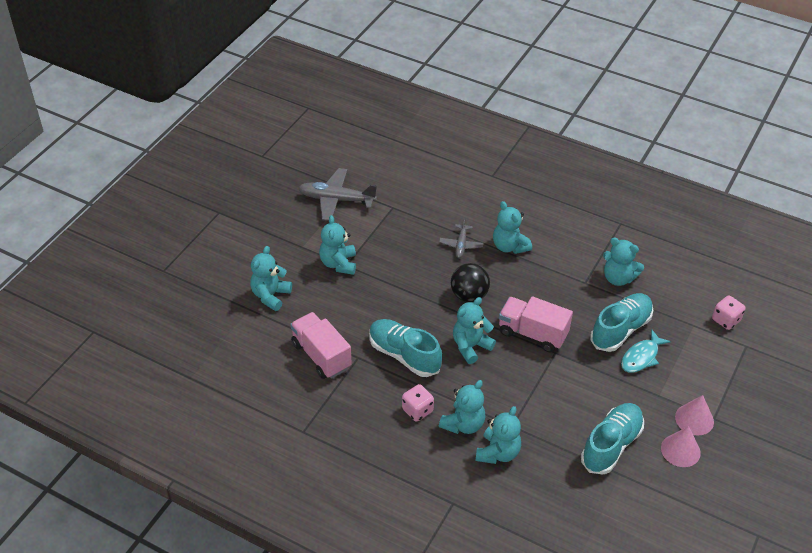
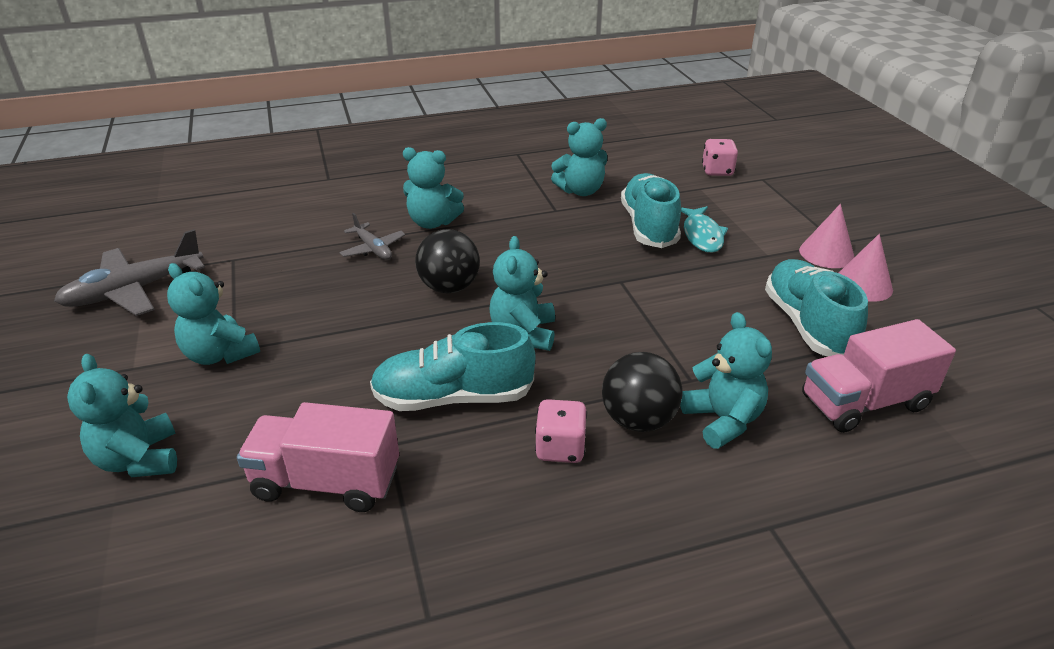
camera: 45 degrees left, 10 degrees down
turquoise teddy bear [439,380,486,434] -> black ball [602,352,682,432]
pink truck [499,296,573,352] -> pink truck moved to [802,319,956,433]

